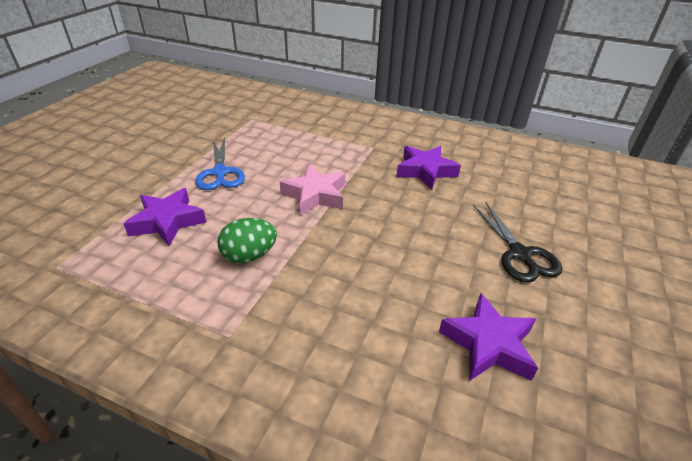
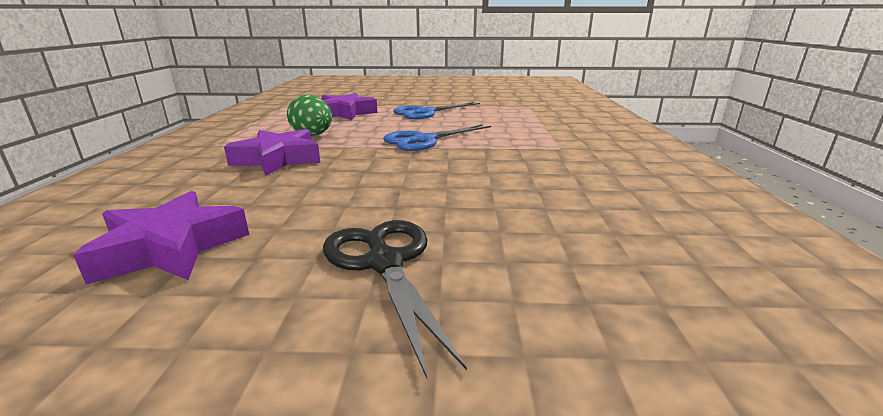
camera: 70 degrees right, 15 degrees down
pink star [280,165,345,216] -> blue scissors [383,125,491,151]
purple star [396,146,461,190] -> purple star moved to [224,129,320,176]
black scissors [473,202,562,283] -> black scissors turned 105 degrees clockwise [323,220,467,378]

